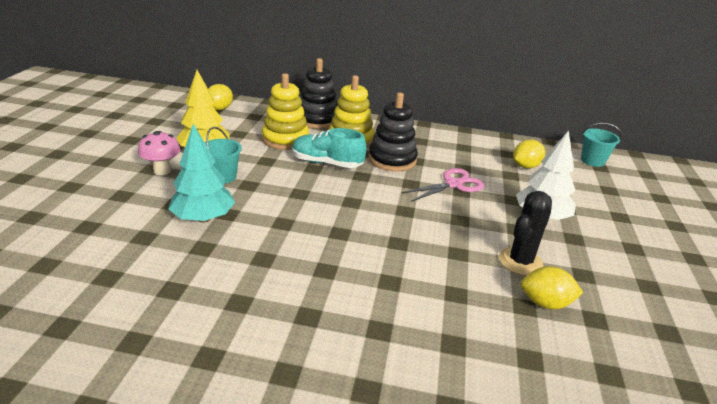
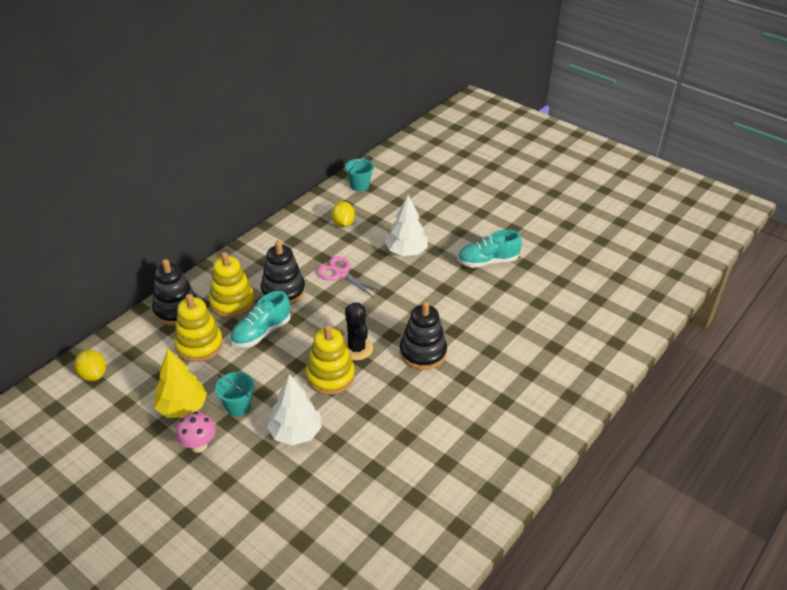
camera: 60 degrees left, 10 degrees up
turquoise tree [168,124,235,223] -> white tree [267,374,322,445]
pink scissors [402,168,484,202] -> pink scissors turned 45 degrees counterclockwise [317,256,382,298]
black cactus [499,191,552,276] -> black cactus moved to [344,302,373,360]
yellow lemon [521,266,584,309] -> none
none -> yellow stacking toy [306,325,355,395]
none -> black stacking toy [400,301,447,370]
none -> turquoise shoe [457,229,522,268]

